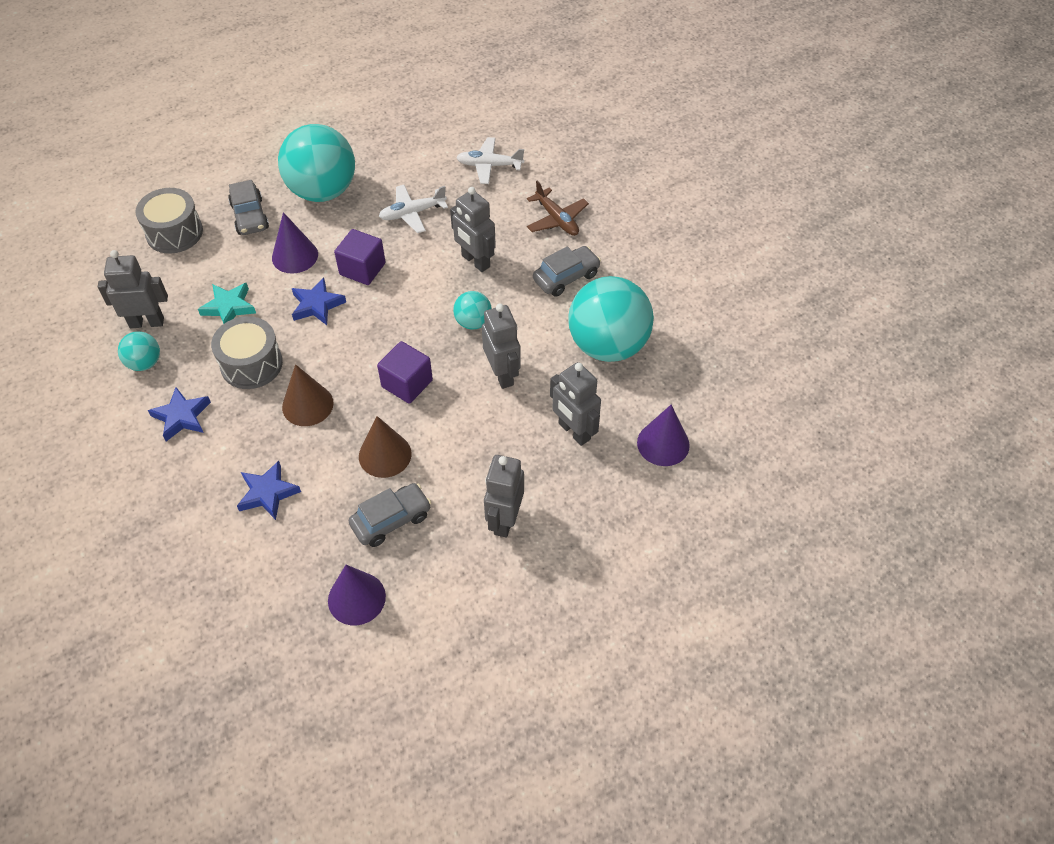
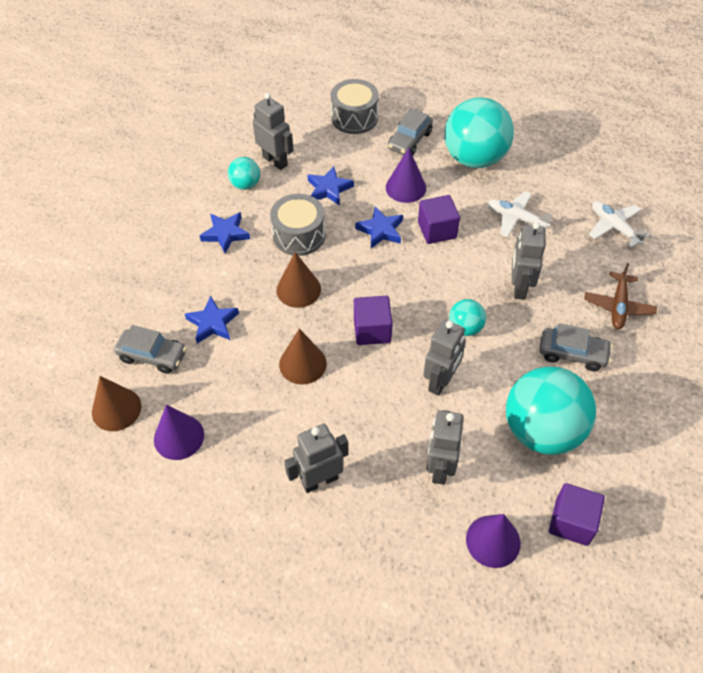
camera: 50 degrees right, 0 degrees up
turquoise star [198,283,256,324] -> blue star [307,166,354,206]
grey car [348,483,431,547] -> grey car moved to [114,325,187,374]
none -> brown cone [92,376,142,431]
none -> purple cube [549,483,605,546]

